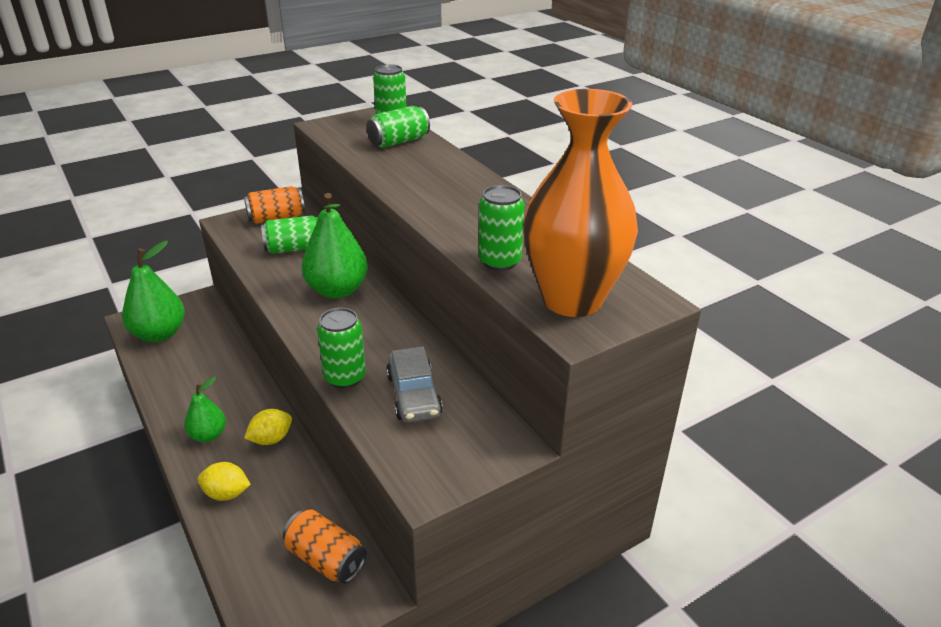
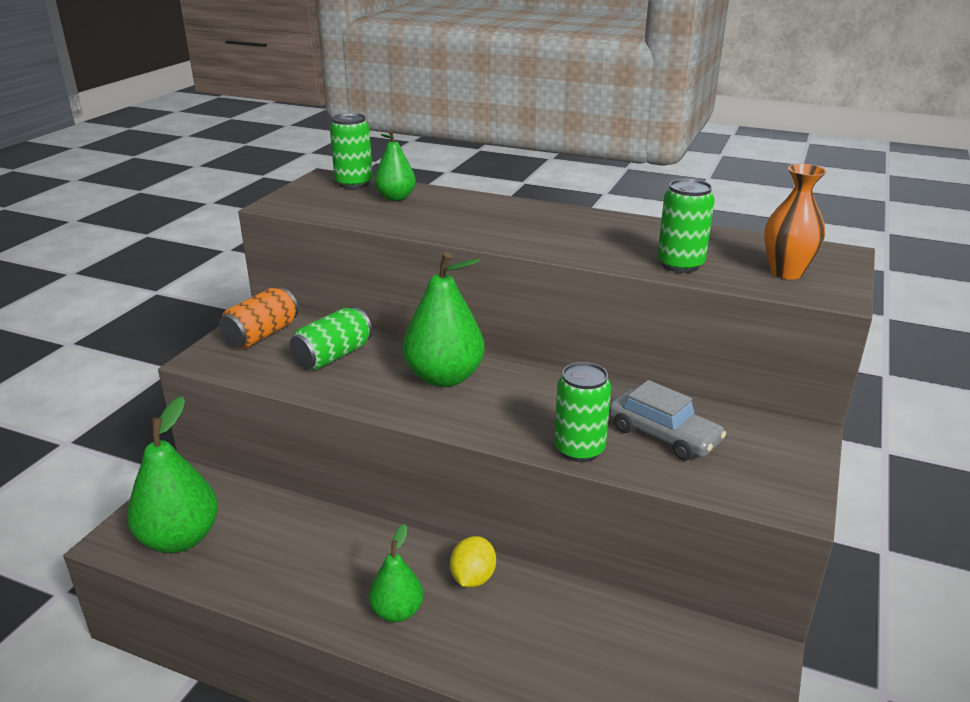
camera: 35 degrees left, 5 degrees down
yellow lemon [198,462,251,501] -> none
orange can [283,509,367,584] -> none
green can [367,106,430,148] -> green pear [374,129,416,201]
orange vase [523,89,638,317] -> orange vase [764,164,827,280], size x0.51

